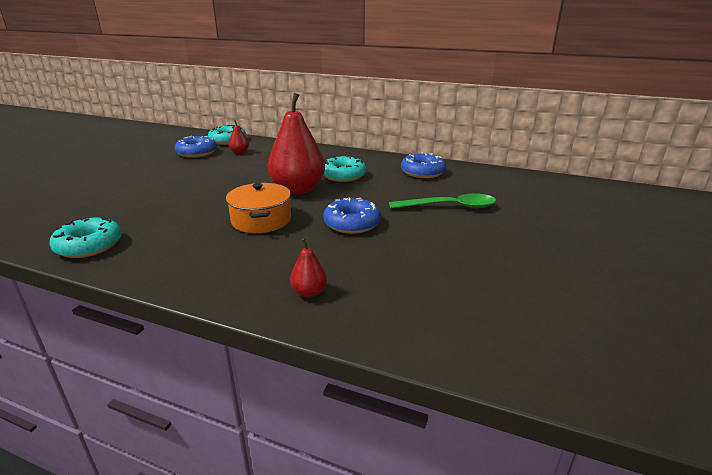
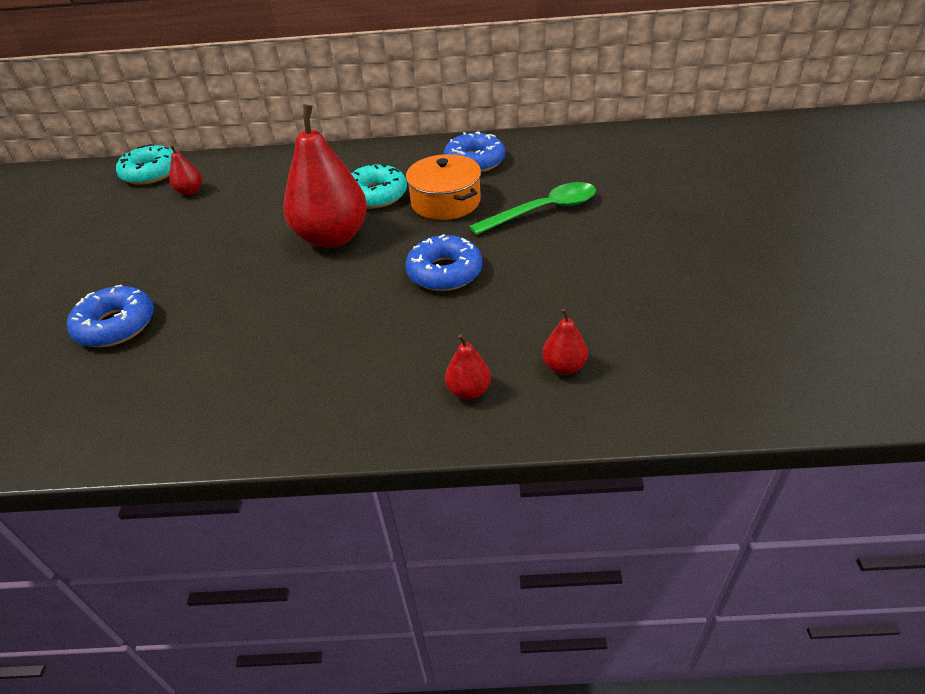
camera: 20 degrees left, 15 degrees up
turquoise donut [49,217,122,258] -> none
blue donut [175,136,217,158] -> blue donut moved to [67,285,154,347]
orange pot [226,183,291,233] -> orange pot moved to [406,154,481,220]
none -> red pear [542,308,588,375]

